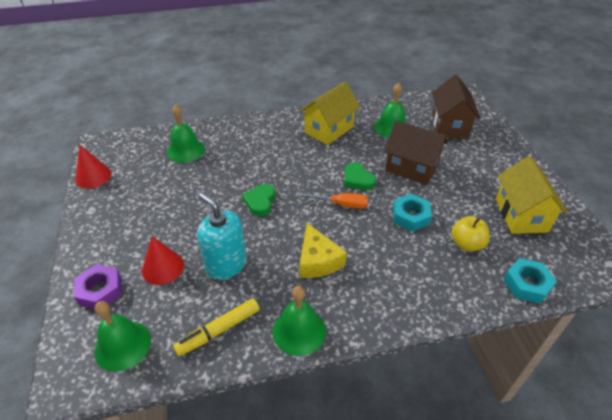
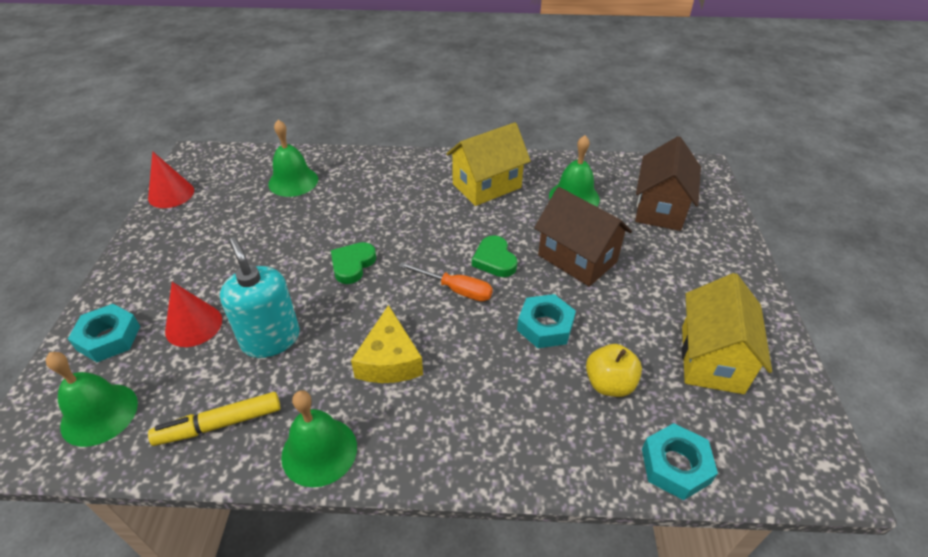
camera: 15 degrees right, 0 degrees up
purple nut [74,264,122,309] -> turquoise nut [68,304,140,362]

